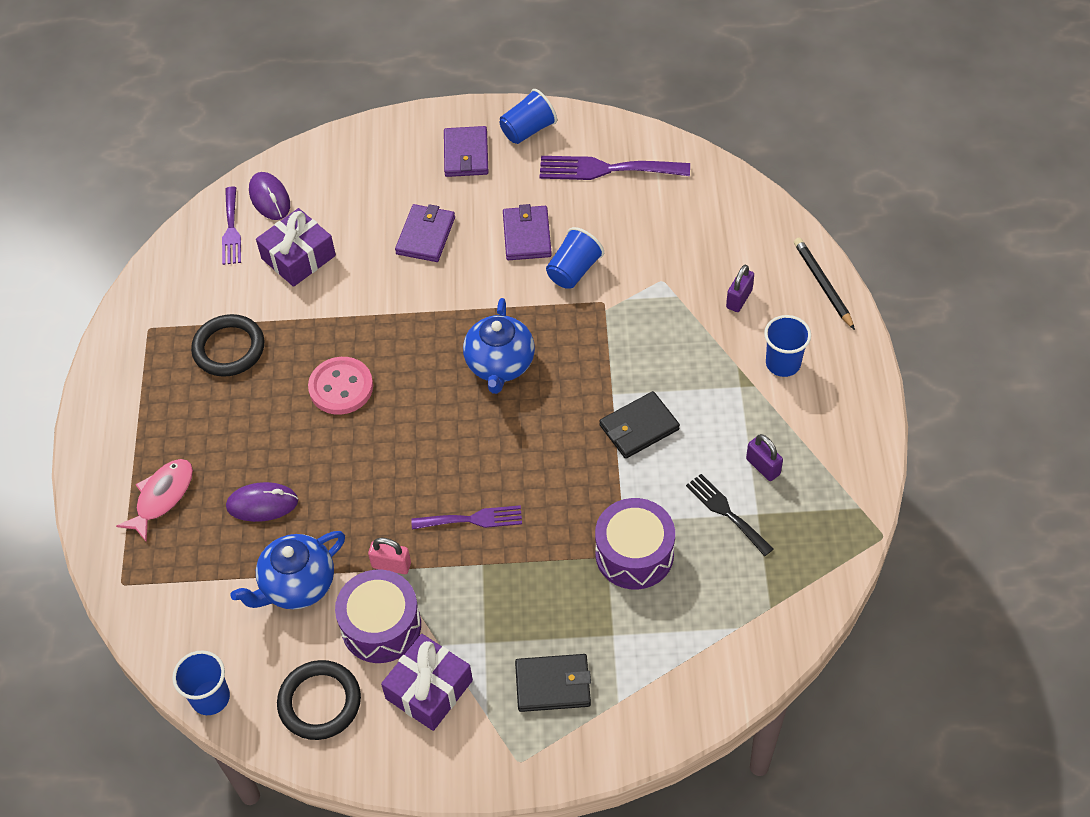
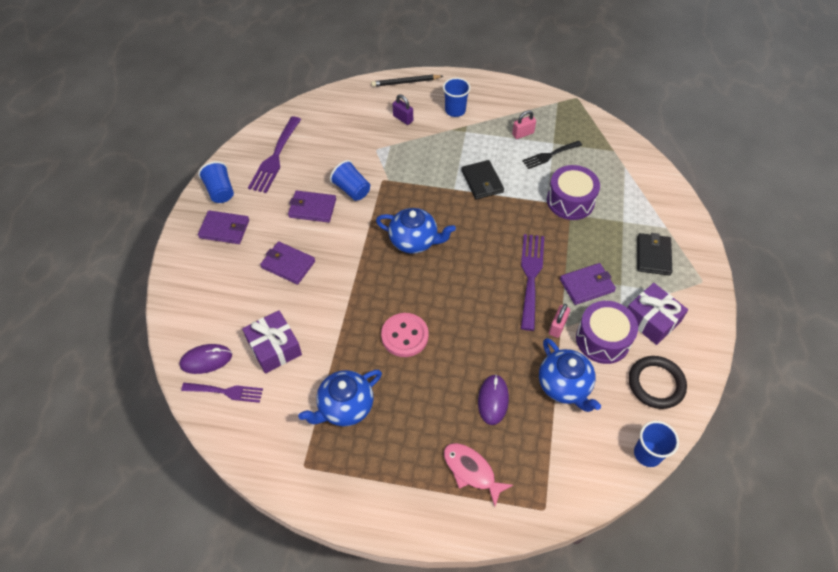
camera: 80 degrees left, 0 degrees up
black ring [191,314,265,377] -> blue teapot [298,370,382,426]
purple fork [411,505,522,530] -> purple fork [521,234,544,331], size x1.56
purple padlock [746,434,783,481] -> pink padlock [512,110,536,139]
none -> purple wallet [560,263,616,305]

